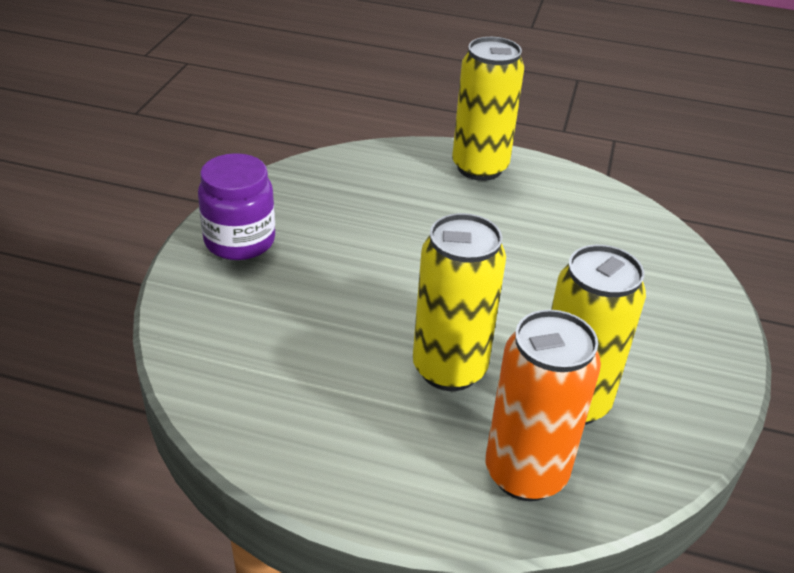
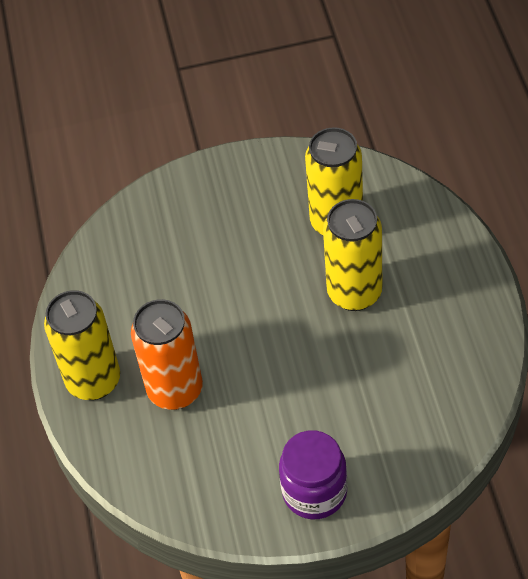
camera: 110 degrees left, 15 degrees up
orange can [486,310,601,501] -> orange can moved to [131,299,203,410]

